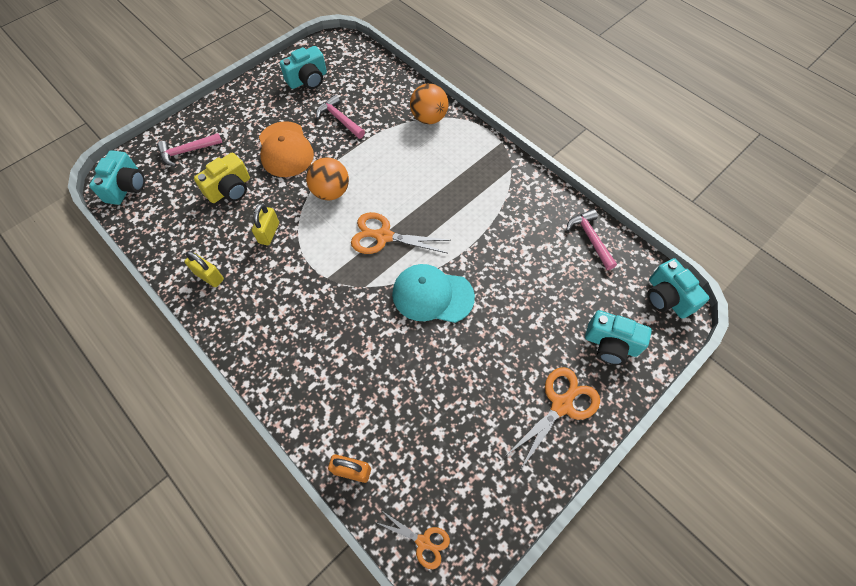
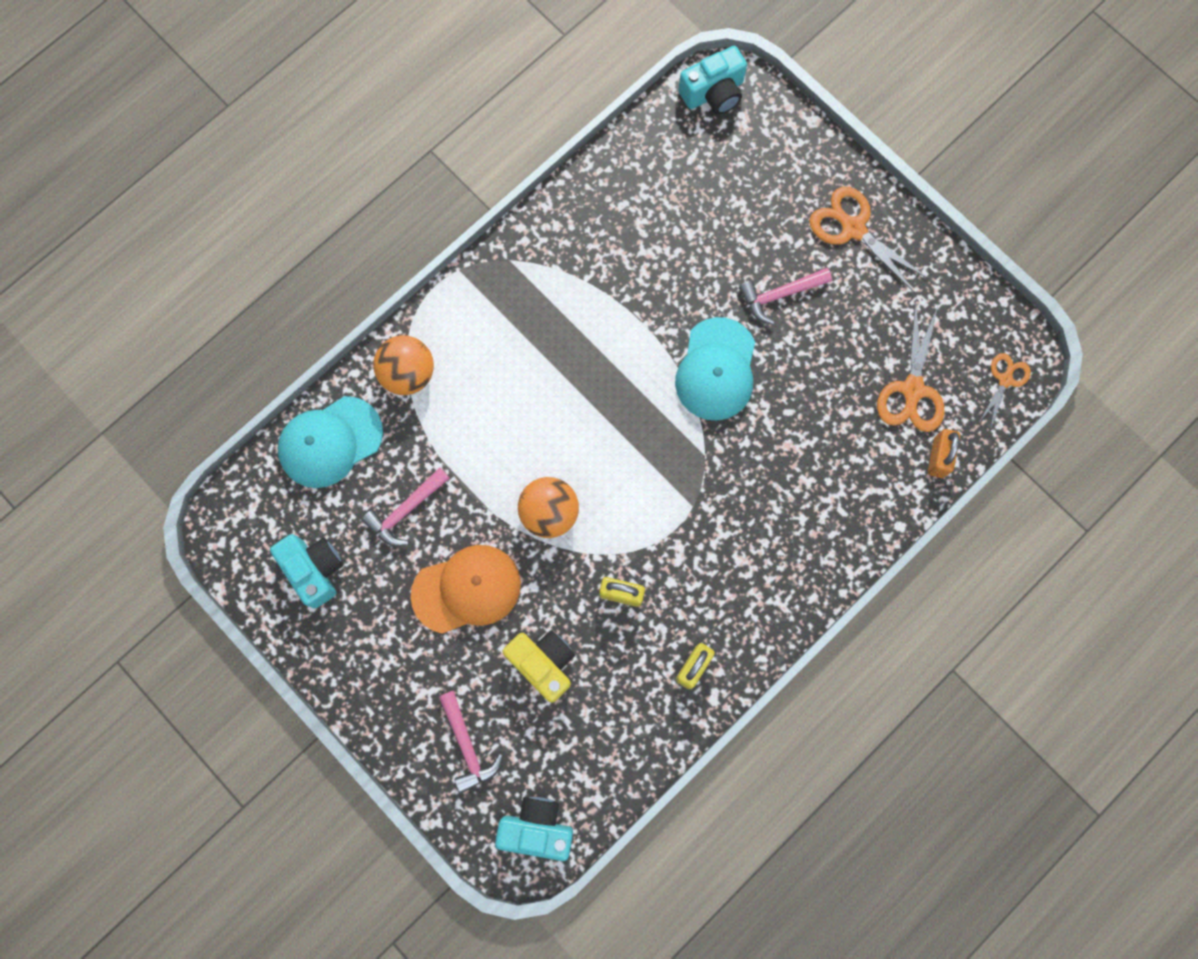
camera: 90 degrees left, 15 degrees up
orange scissors [351,212,451,254] -> orange scissors moved to [877,302,945,432]
pink hammer [566,209,617,270] -> pink hammer moved to [739,268,832,324]
turquoise camera [585,310,652,365] -> none
none -> turquoise cap [278,396,383,488]

